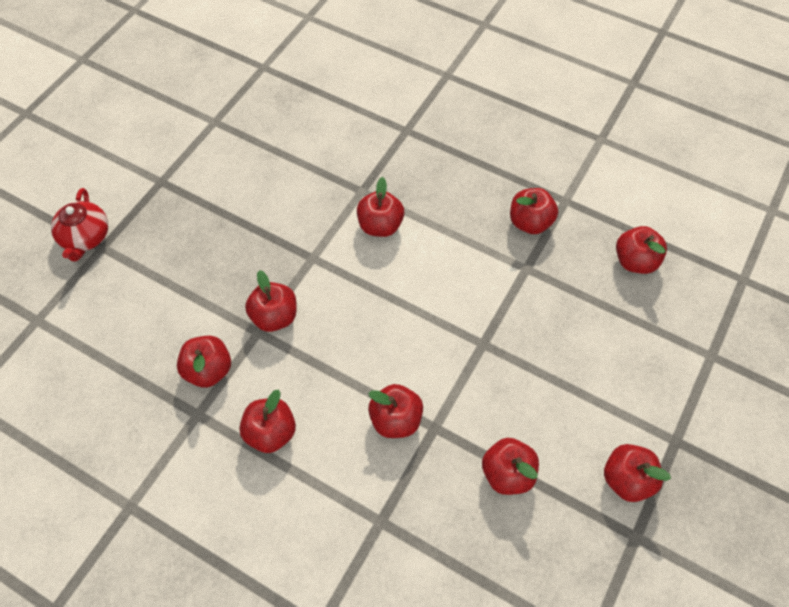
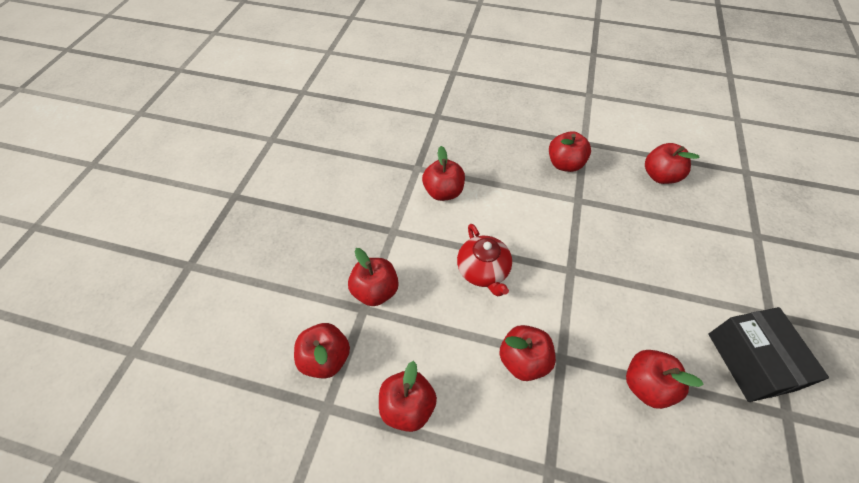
camera: 15 degrees left, 5 degrees down
red teapot [51,188,108,261] -> red teapot moved to [457,224,512,296]
red apple [604,444,671,502] -> black box [709,307,829,402]

